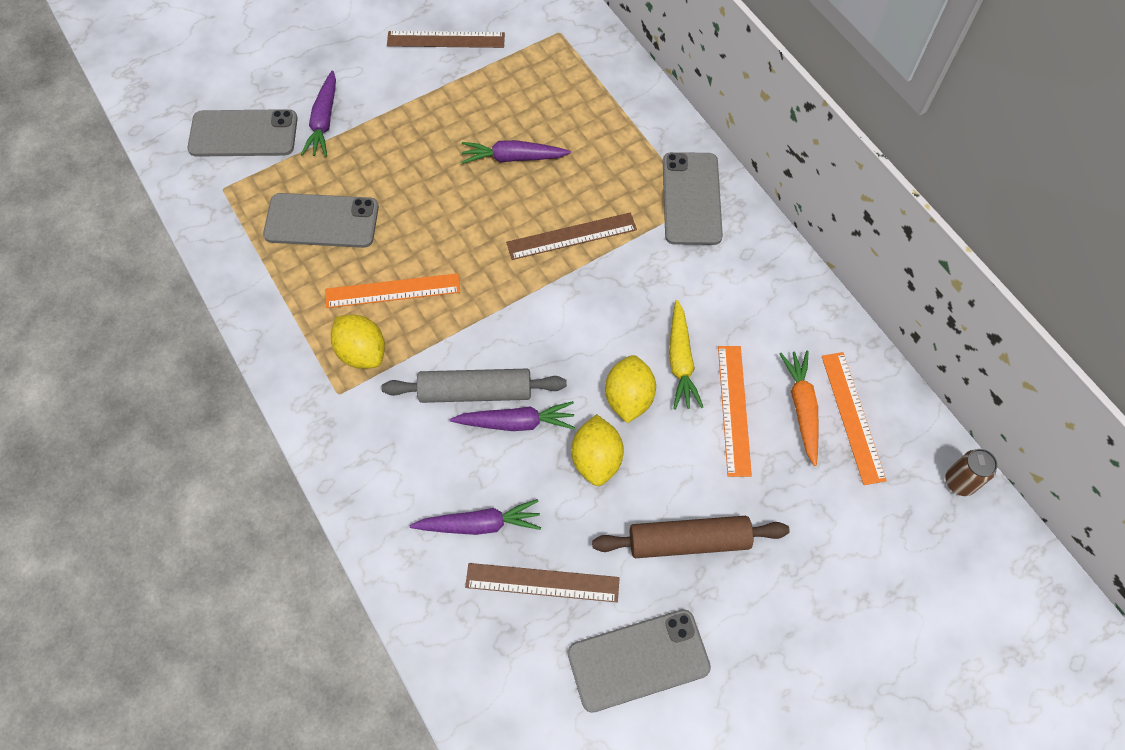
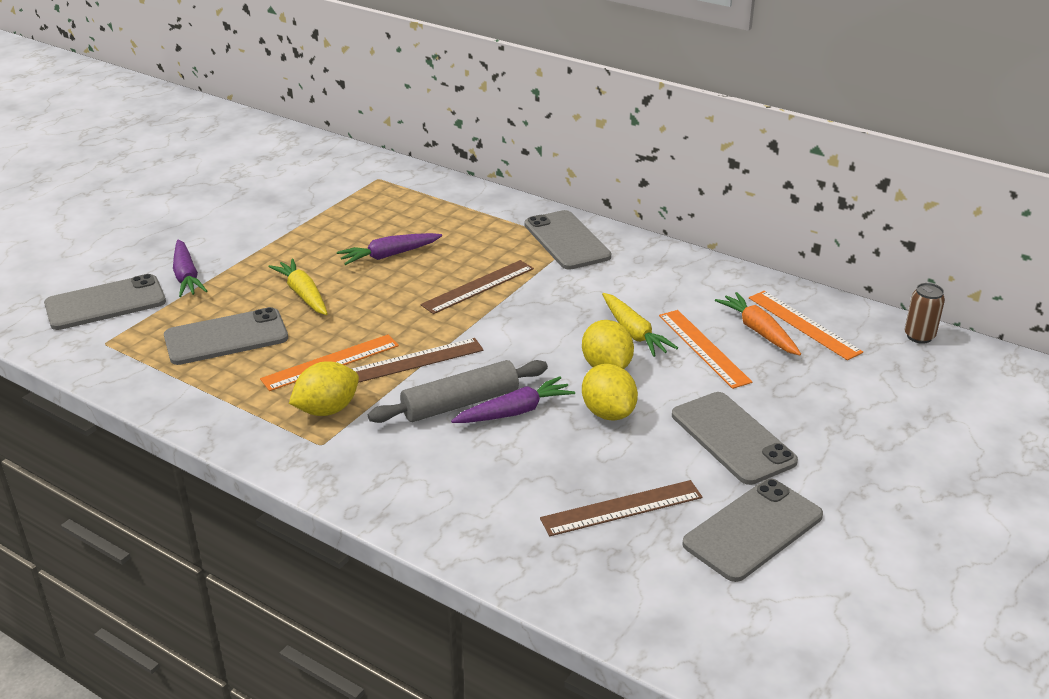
camera: 25 degrees left, 30 degrees down
yellow lemon [331,314,385,369] -> yellow lemon turned 60 degrees counterclockwise [289,361,359,416]
brown ruler [387,31,505,48] -> brown ruler moved to [352,338,484,383]
purple carrot [410,499,541,535] -> none
brown rolling pin [592,516,790,558] -> grey phone [672,392,798,485]
none -> yellow carrot [268,259,328,315]

